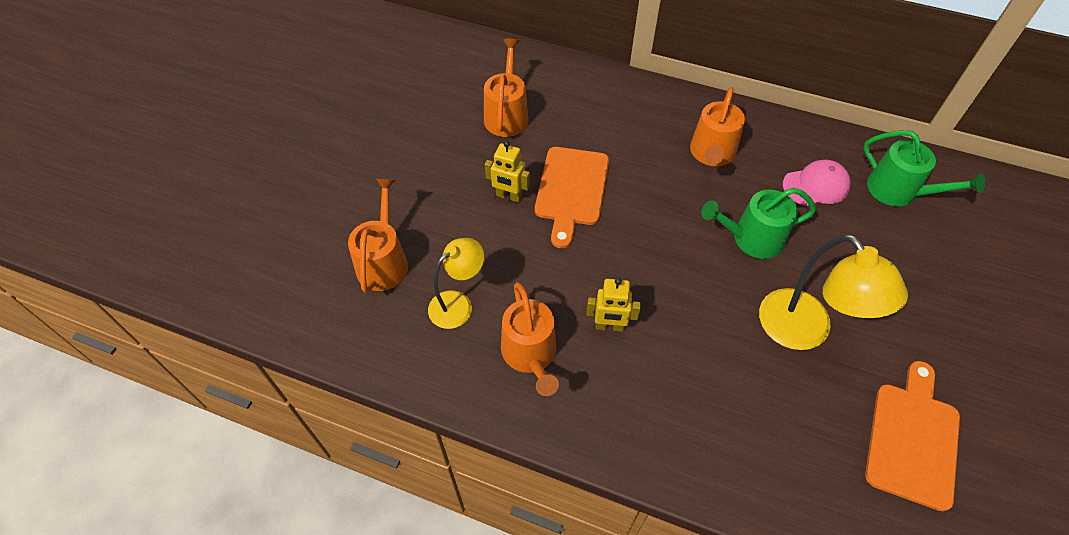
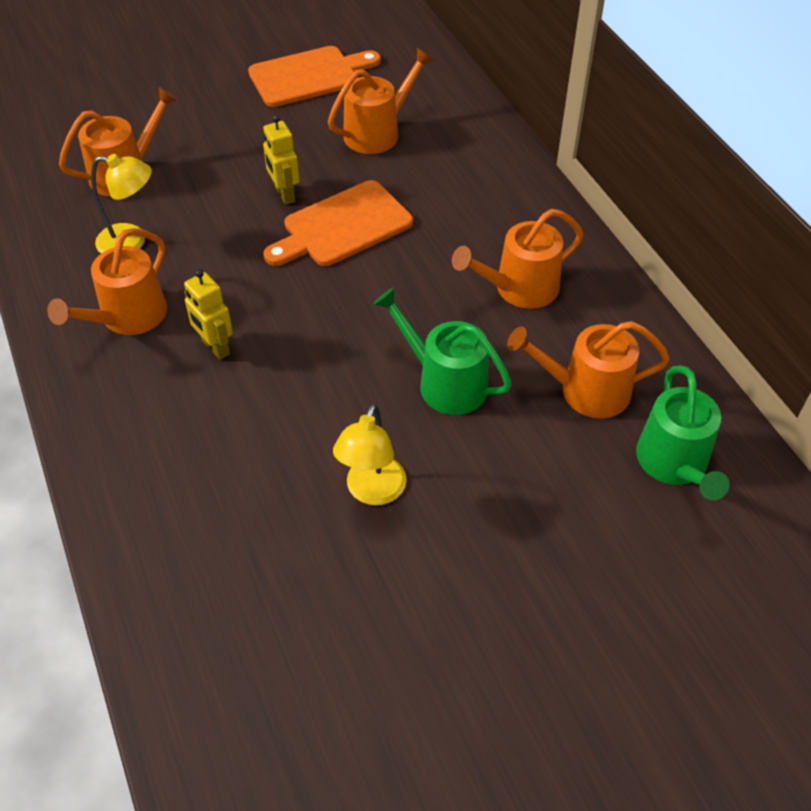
camera: 45 degrees right, 5 degrees down
yellow lamp [759,234,908,350] -> yellow lamp [333,404,407,505], size x0.63
pink cap [783,160,851,206] -> orange watering can [507,321,670,418]
orange cutting board [865,361,960,511] -> orange cutting board moved to [248,46,381,107]

